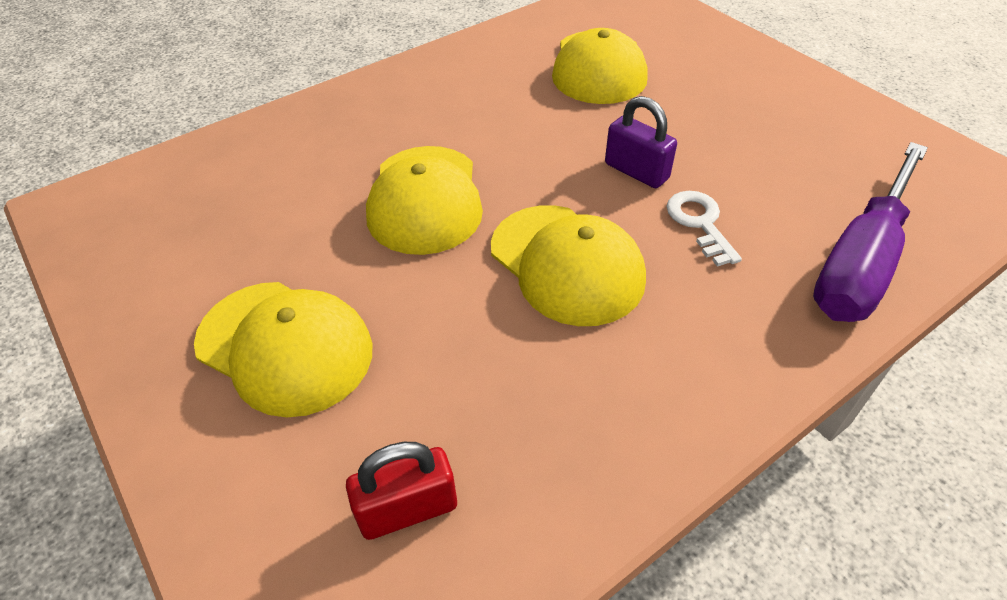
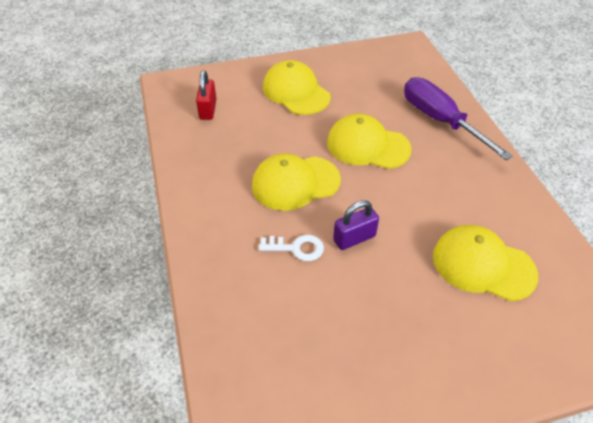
camera: 110 degrees right, 0 degrees up
yellow cap [194,282,373,417] -> yellow cap turned 90 degrees clockwise [263,60,331,115]
purple screwdriver [813,142,928,322] -> purple screwdriver moved to [404,77,513,160]

